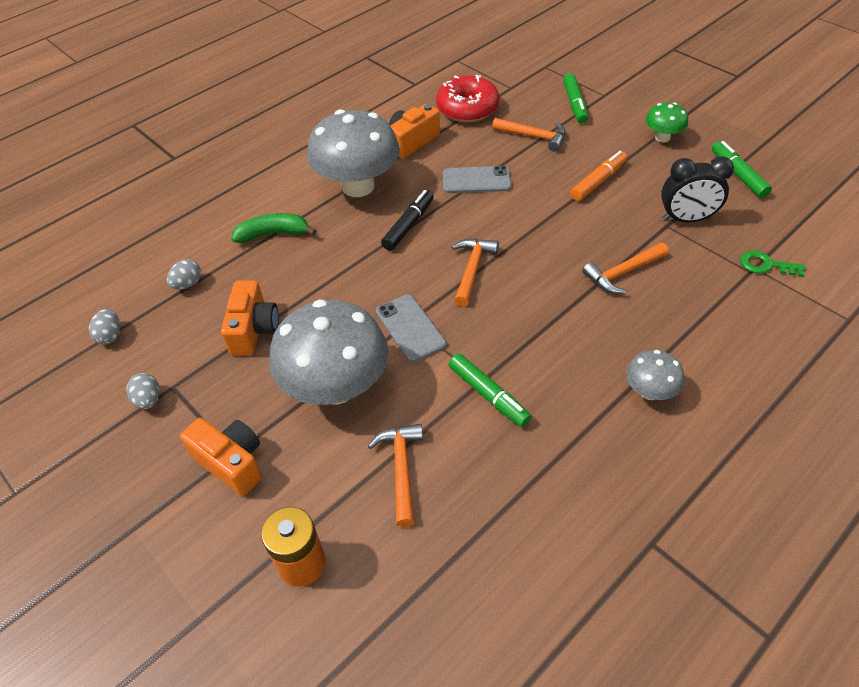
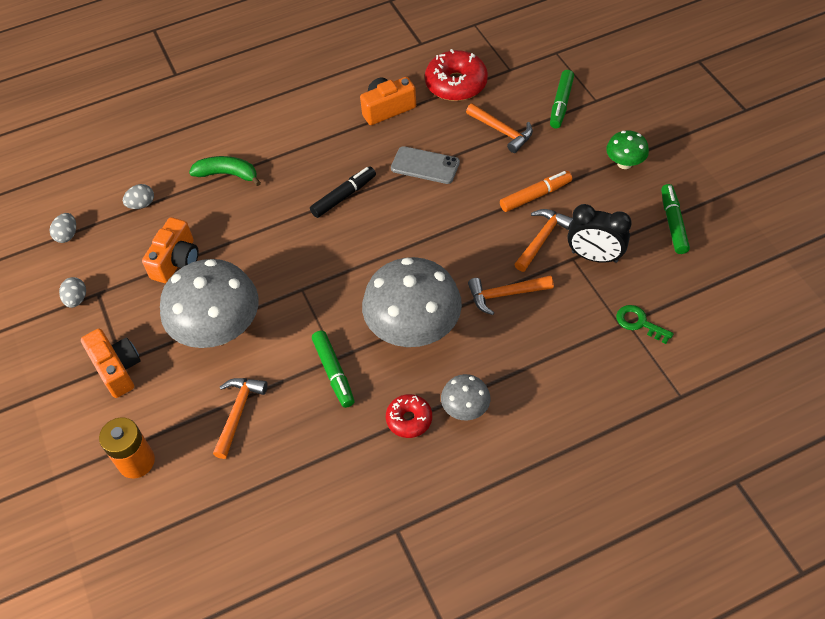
camera: 20 degrees right, 5 degrees up
grey mushroom [307,109,400,197] -> grey mushroom moved to [362,257,462,347]
grey phone [376,294,446,362] -> none
orange hammer [452,238,499,307] -> orange hammer moved to [514,209,573,272]
none -> red donut [386,394,432,438]

